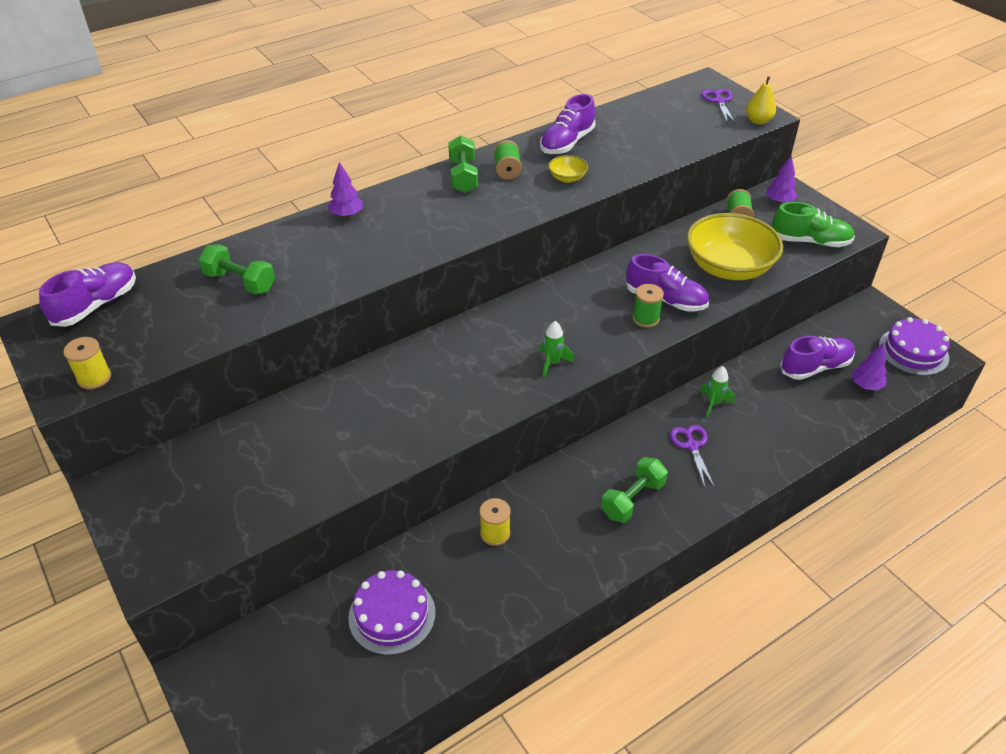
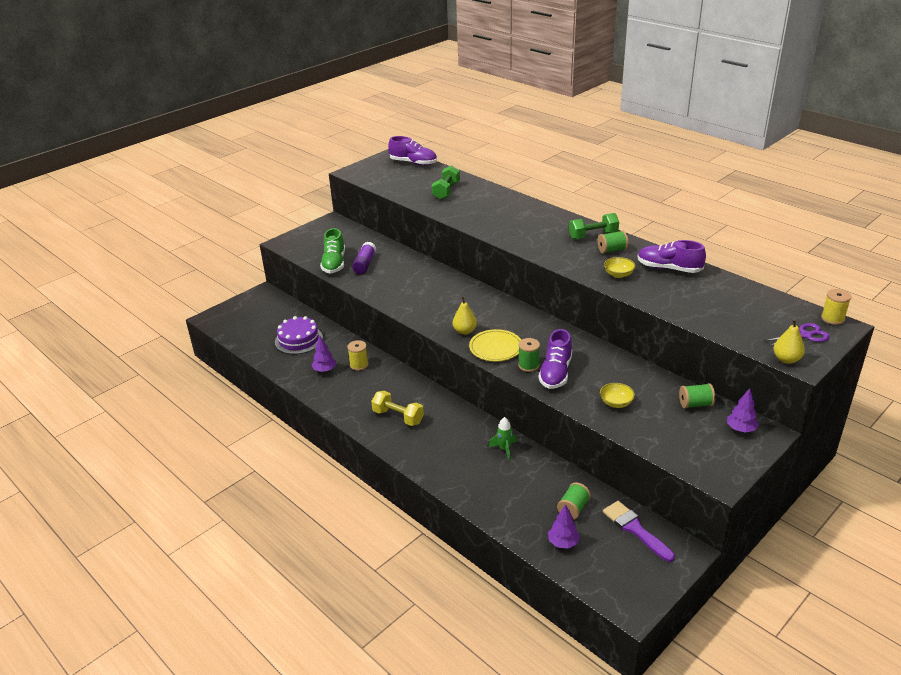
camera: 80 degrees right, 10 degrees down
yellow spool [63,337,111,389] -> yellow spool moved to [821,289,851,325]
purple tree [328,162,363,217] -> purple tree moved to [311,335,336,372]
green rocket [540,321,574,377] -> yellow pear [453,296,477,335]
green dumbbell [601,457,668,523] -> yellow dumbbell [371,391,424,426]
purple scissors [670,425,715,488] -> none
yellow bowl [687,213,783,280] -> yellow bowl [600,383,635,408], size x0.42
green shoe [772,202,855,247] -> green shoe moved to [320,228,345,274]
purple shoe [780,336,855,380] -> green spool [557,482,591,520]
purple cake [879,317,950,376] -> none
none -> purple glue stick [352,242,376,274]
none -> yellow plate [469,329,521,361]
none -> purple brush [603,501,675,562]

